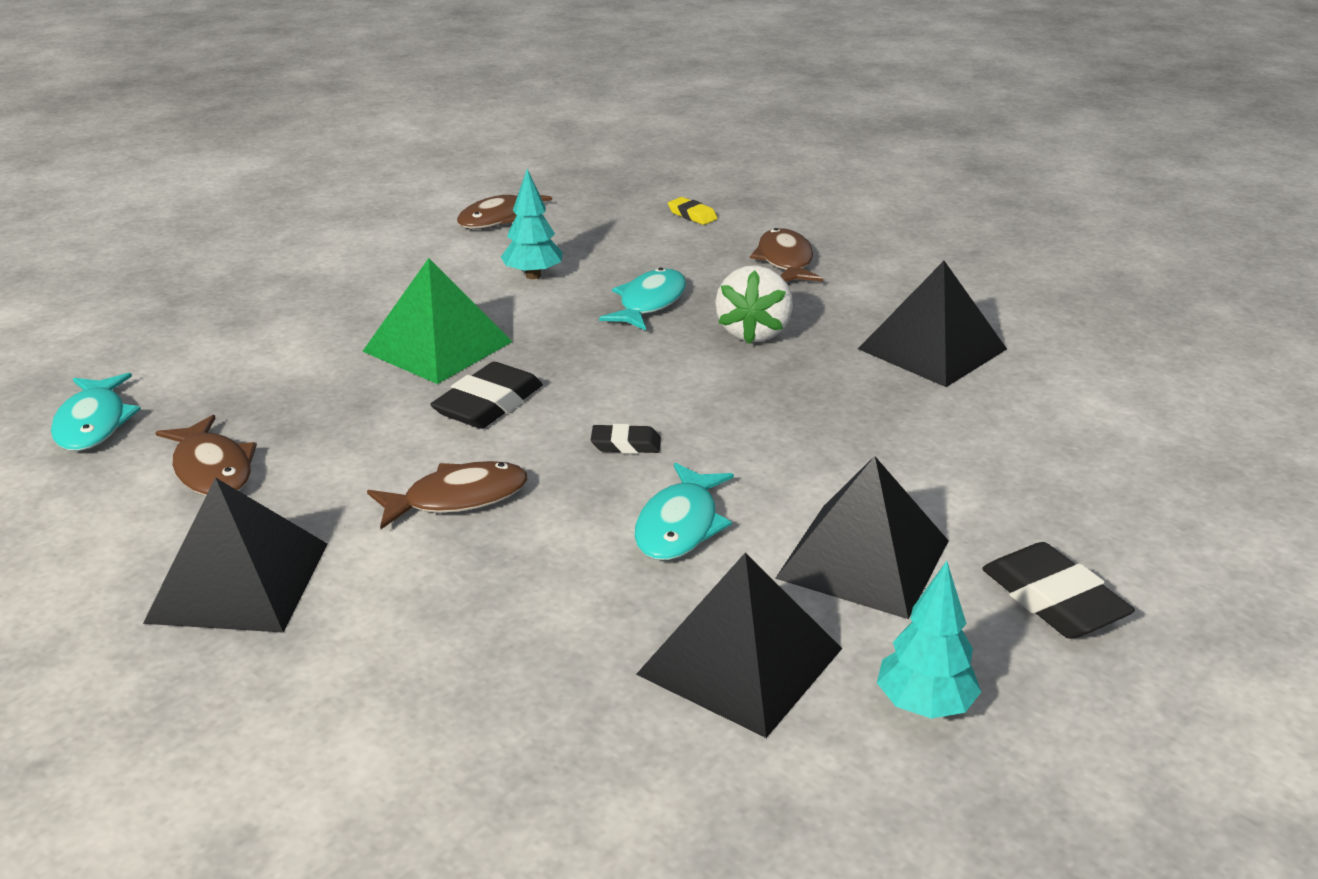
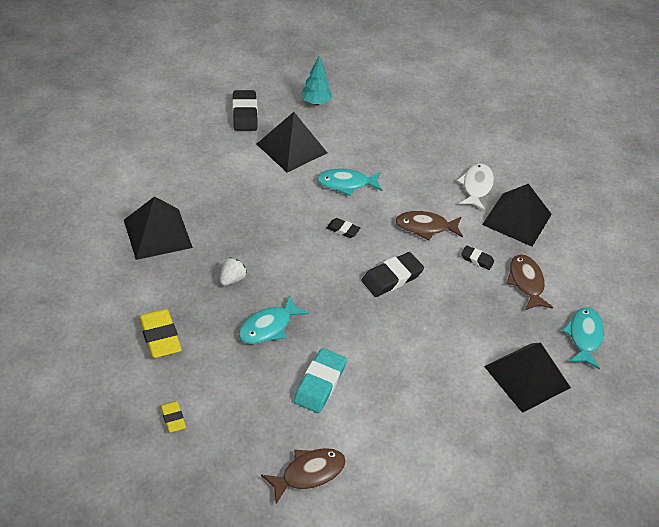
camera: 160 degrees left, 15 degrees up
green pyramid [362,258,513,384] -> none
turquoise tree [501,169,563,279] -> turquoise eraser [294,348,347,413]
turquoise fish [634,463,734,560] -> turquoise fish turned 135 degrees counterclockwise [317,168,382,196]
black pyramid [636,553,842,738] -> black pyramid moved to [484,343,571,413]
white strawberry [715,265,793,344] -> white strawberry [220,257,247,286], size x0.59
brown fish [750,228,823,282] -> yellow eraser [139,309,182,358]
none -> white fish [457,164,494,211]
none -> black eraser [461,245,494,270]

